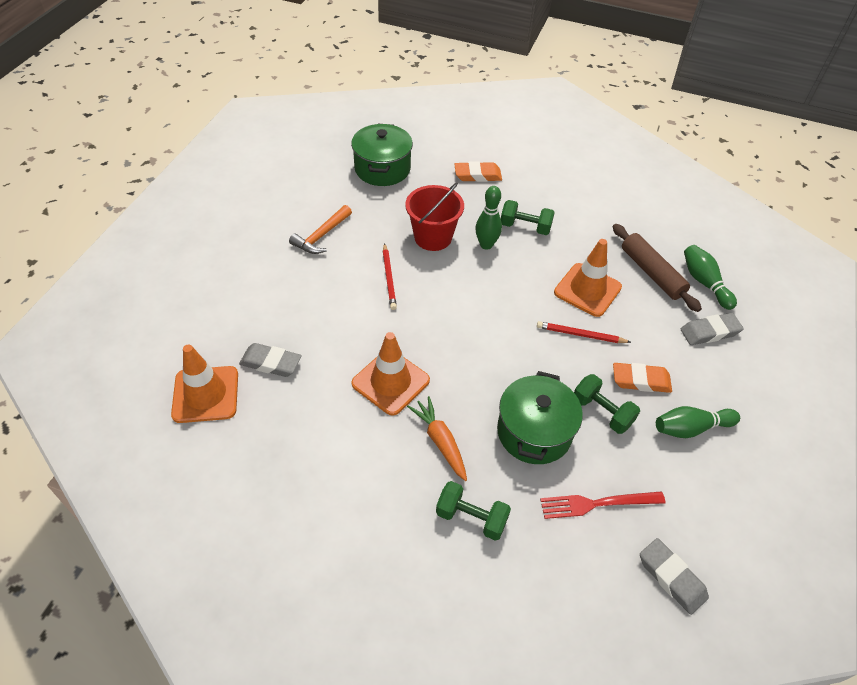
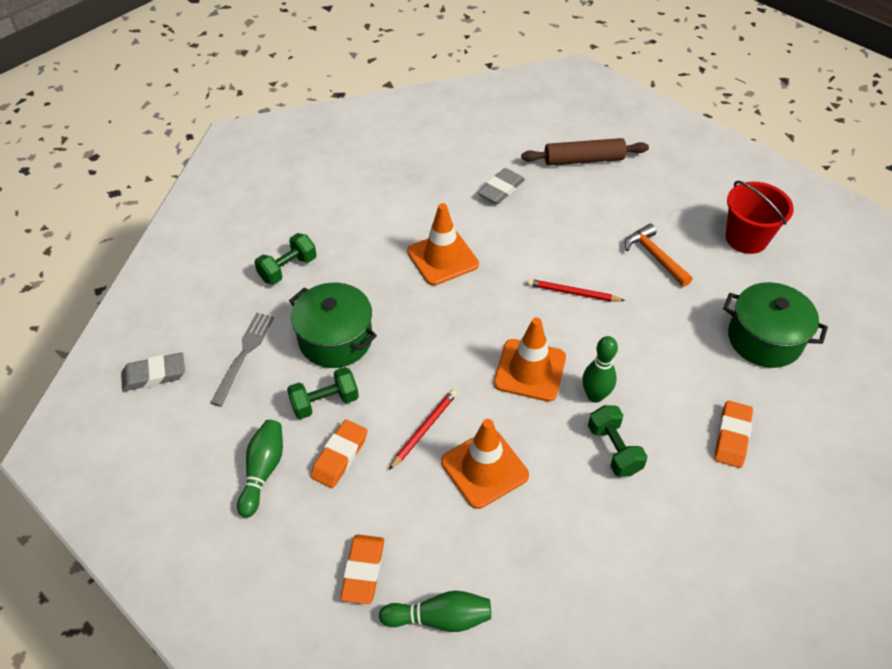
camera: 115 degrees right, 0 degrees up
orange traffic cone [171,345,238,423] -> orange traffic cone moved to [494,317,566,402]
red bucket [405,183,464,251] -> red bucket moved to [726,181,794,254]
orange carrot [407,396,467,481] -> none
green dumbbell [501,200,555,235] -> green dumbbell turned 60 degrees counterclockwise [588,405,648,477]
red fork [540,491,665,519] -> grey fork [211,313,274,407]
brown rolling pin [613,224,702,312] -> brown rolling pin moved to [521,138,649,166]
grey eraser [681,313,744,345] -> orange eraser [340,535,384,604]

